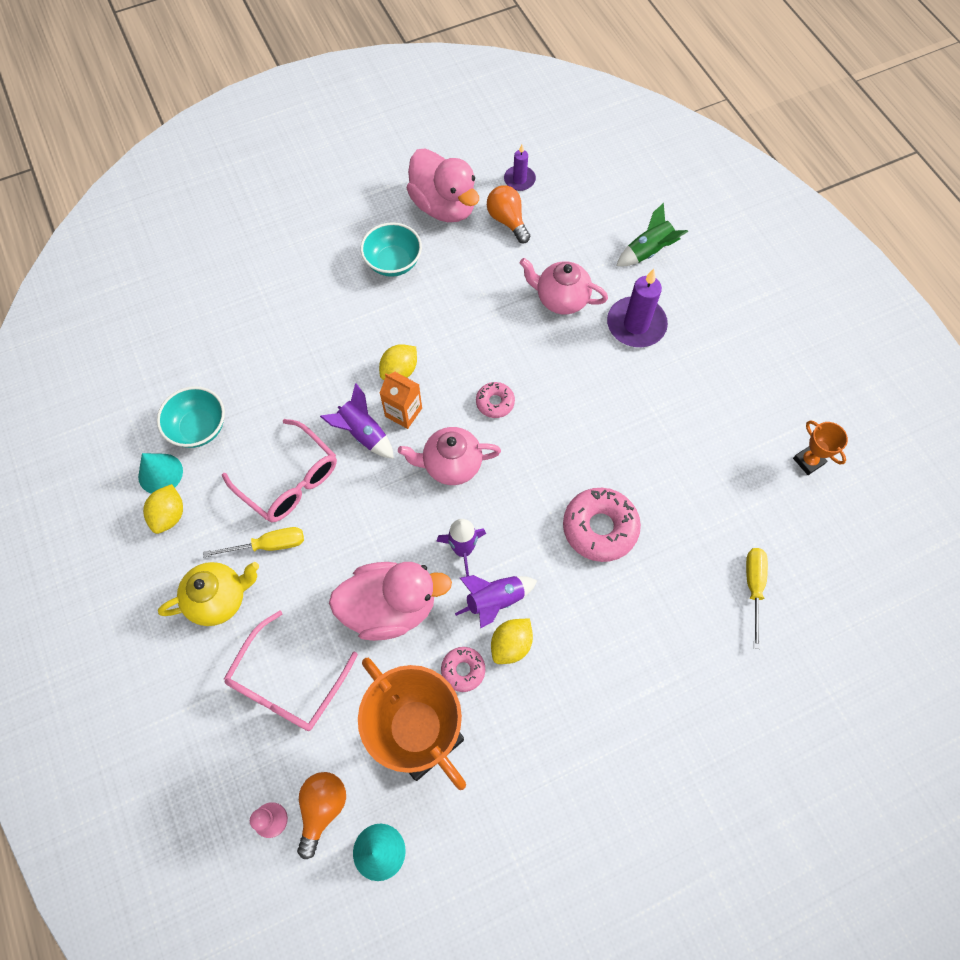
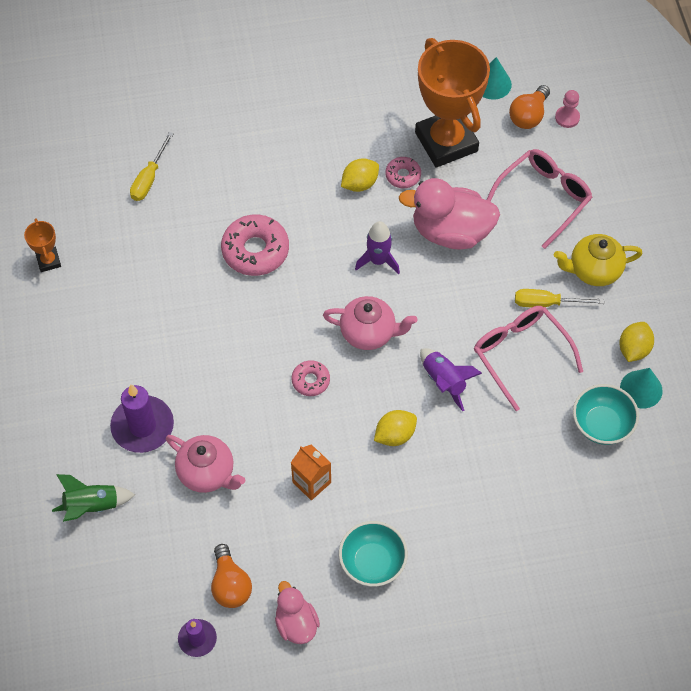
camera: 165 degrees left, 5 degrees down
orange carton [380,372,422,429] -> orange carton moved to [291,444,331,500]
pink duck [407,148,479,222] -> pink duck [275,581,320,644], size x0.57
purple rocket [455,575,537,629] -> none

